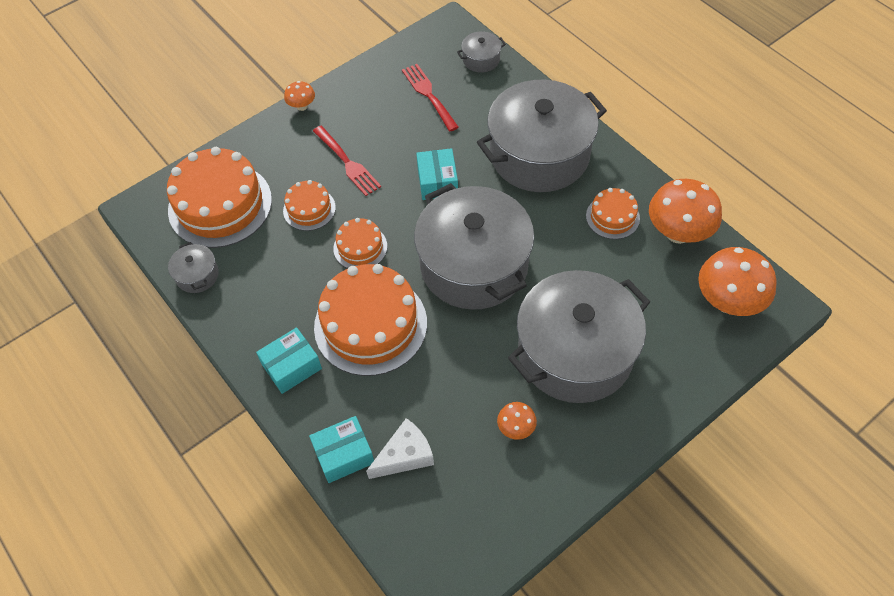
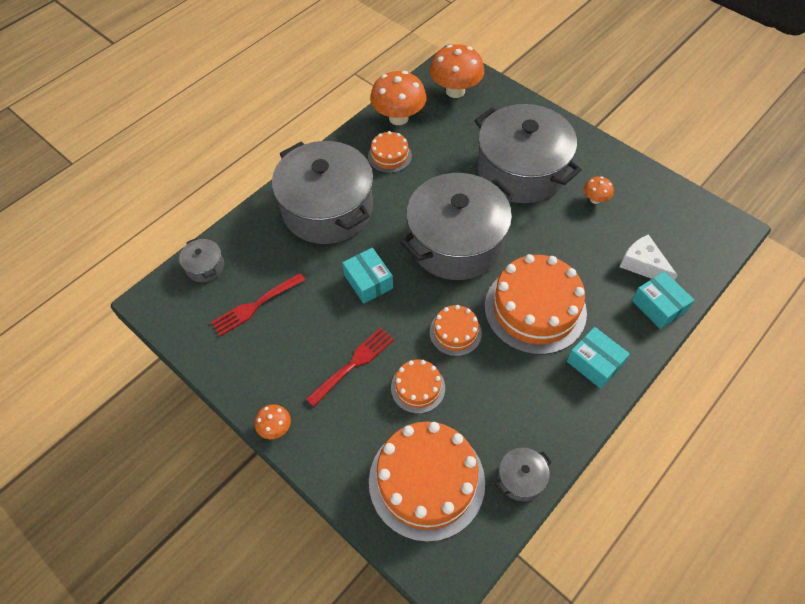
camera: 100 degrees left, 0 degrees up
turquoise box [416,148,458,200] -> turquoise box turned 75 degrees clockwise [342,248,393,304]

